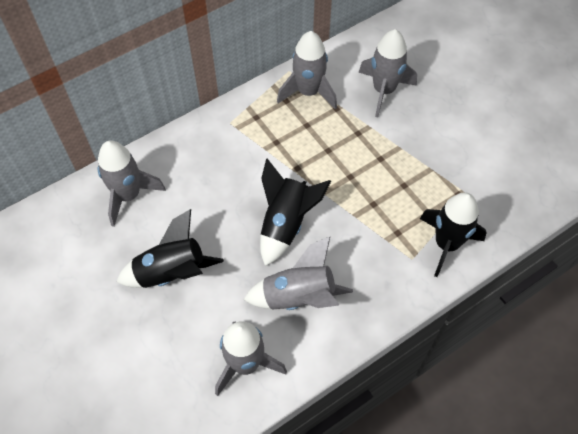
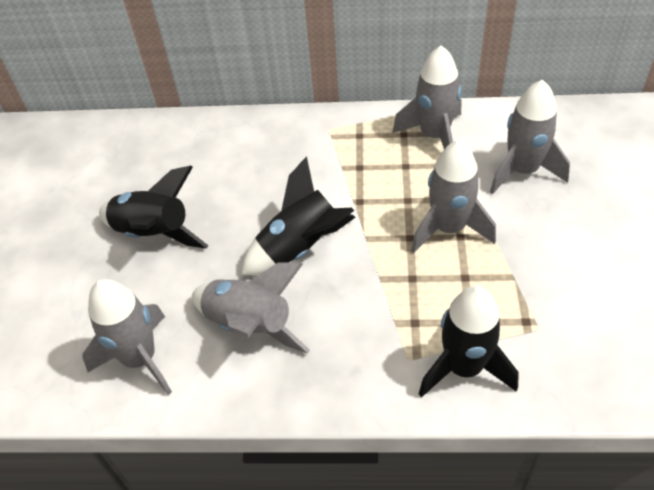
camera: 40 degrees right, 10 degrees down
grey rocket [98,140,166,227] -> grey rocket moved to [411,140,496,253]

